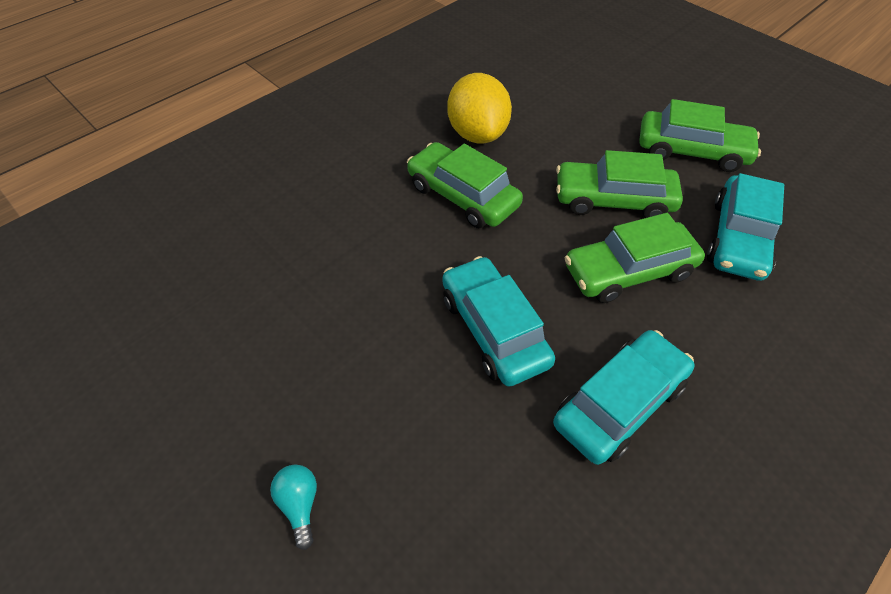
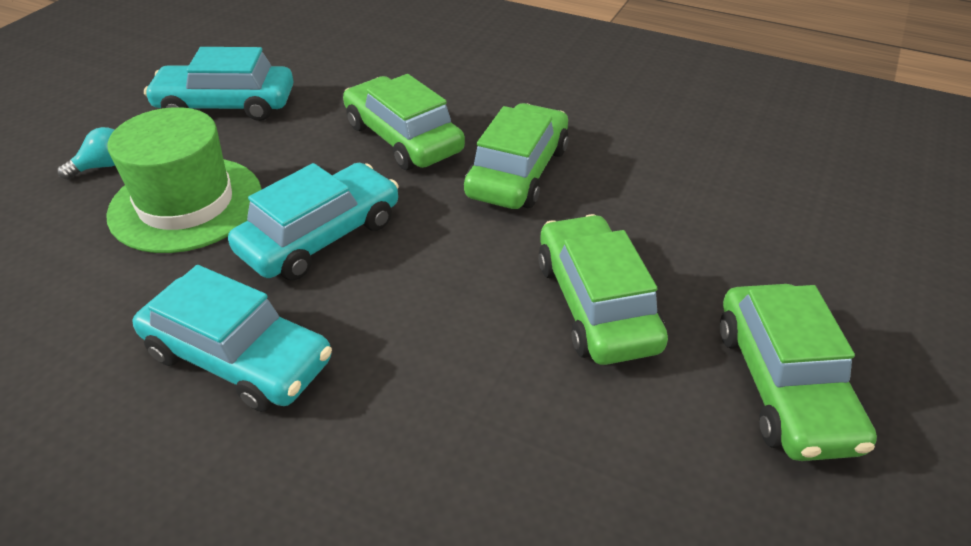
camera: 70 degrees right, 10 degrees down
yellow lemon [447,73,512,144] -> none
green car [565,213,705,303] -> green car moved to [343,74,465,170]
turquoise car [707,173,784,281] -> turquoise car moved to [144,47,293,121]
none -> green hat [106,107,262,253]

